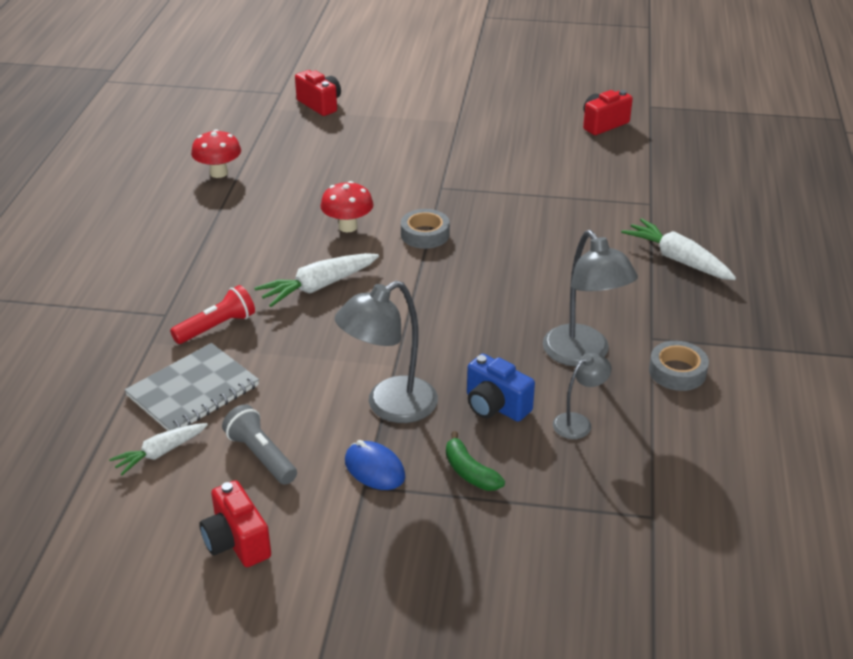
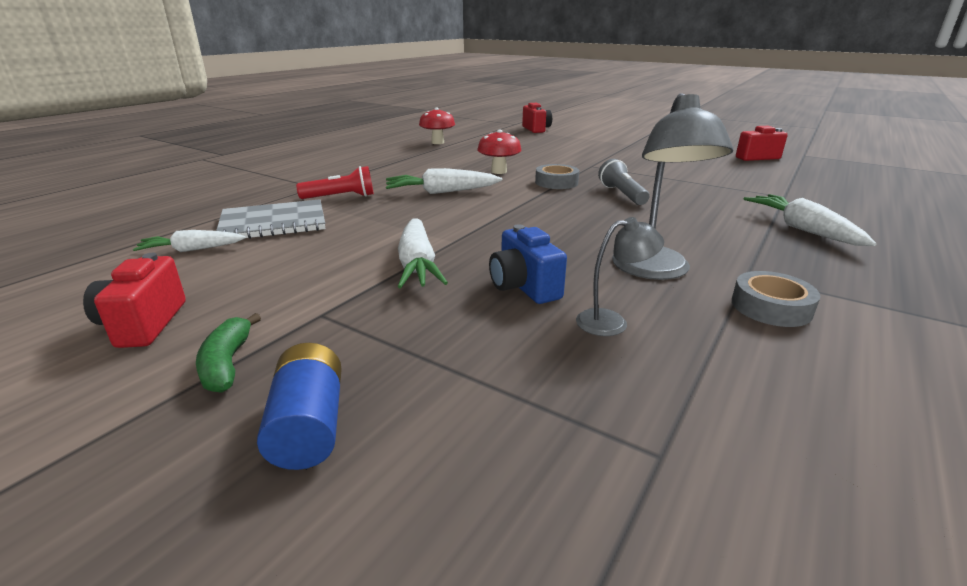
camera: 25 degrees right, 10 degrees down
grey flashlight [222,404,297,485] -> grey flashlight moved to [598,159,649,205]
grey lamp [335,281,438,423] -> white carrot [398,218,448,288]
blue mouse [345,440,405,490] -> none
green banana [446,431,505,491] -> green banana moved to [196,313,261,393]
none -> blue battery [257,343,342,470]

